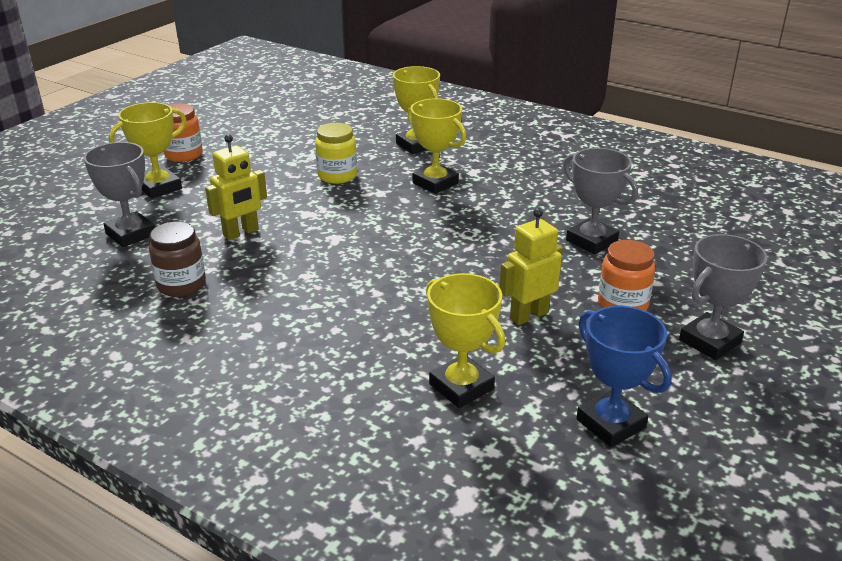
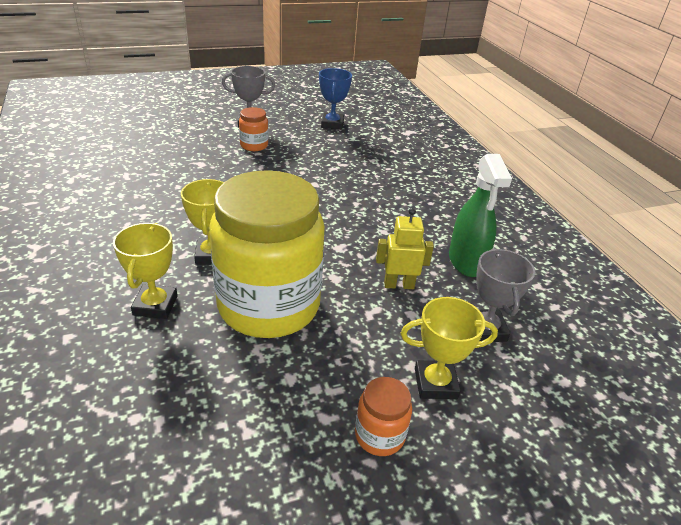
camera: 145 degrees left, 5 degrees up
brown jar [149,222,206,297] -> green spray bottle [449,154,512,277]
yellow jar [315,123,357,184] -> yellow jar [209,170,325,338], size x2.48
yellow trophy [426,273,505,408] -> none
yellow robot [500,208,563,325] -> none
grey trophy [564,148,638,254] -> none

